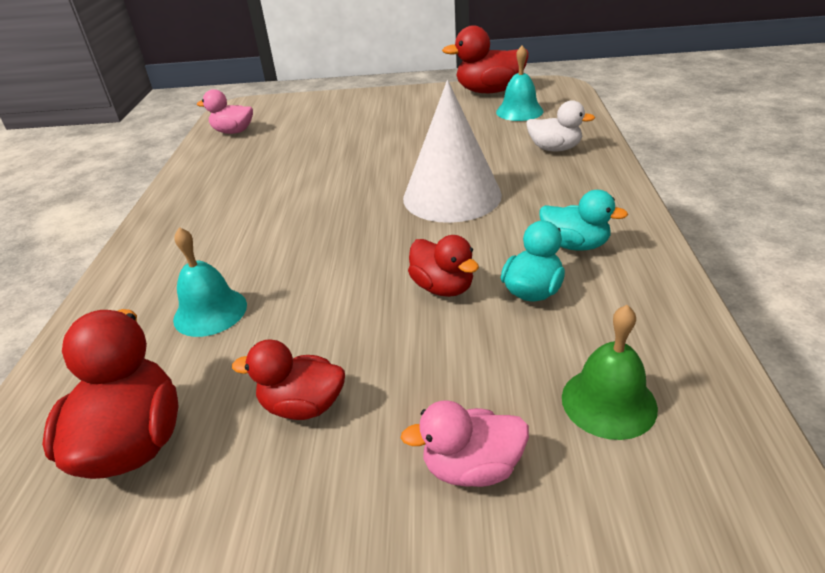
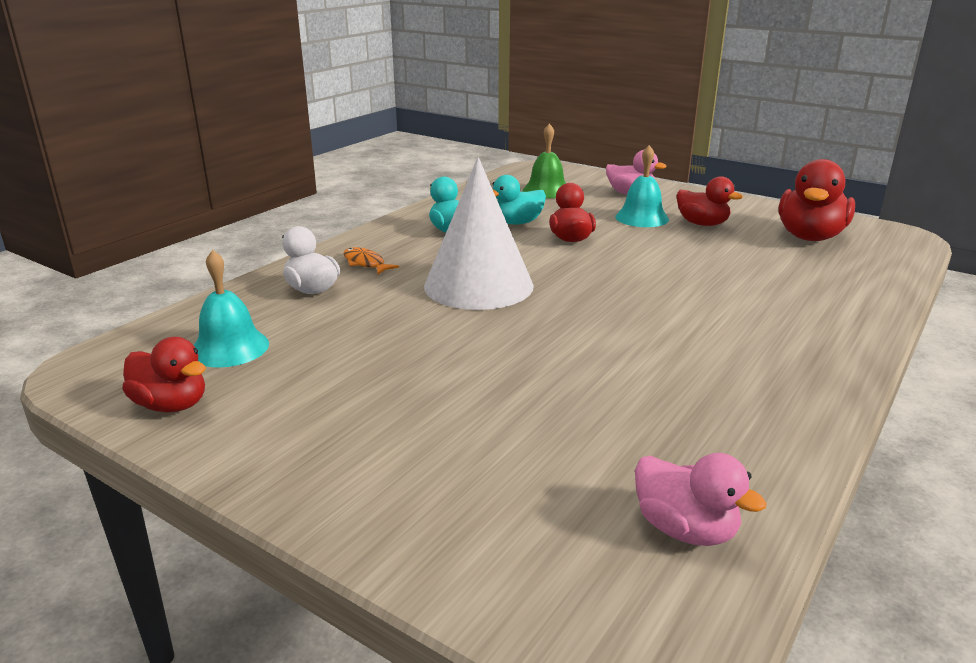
camera: 150 degrees left, 10 degrees down
turquoise bell [173,227,247,337] -> turquoise bell moved to [615,145,669,227]
red duck [442,25,529,93] -> red duck [122,337,206,412], size x0.63
none -> orange fish [343,247,399,275]

